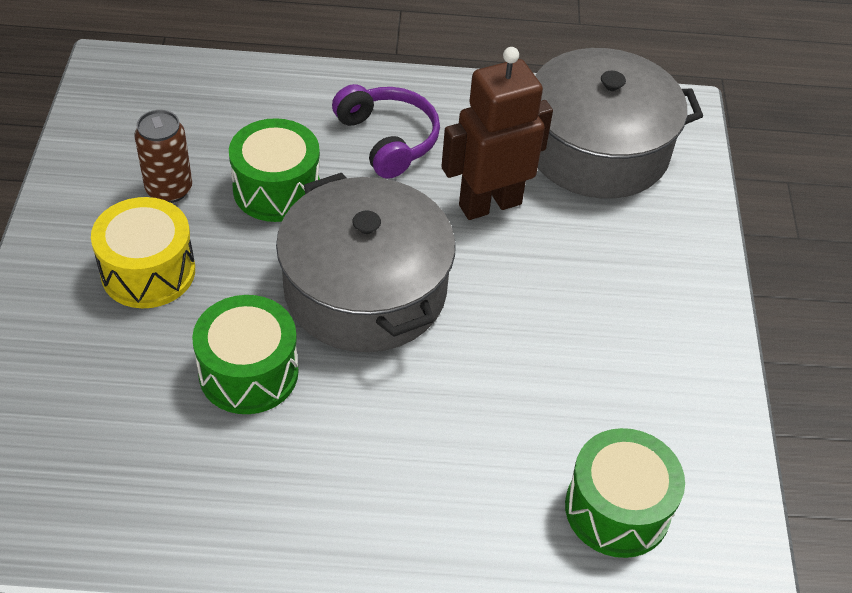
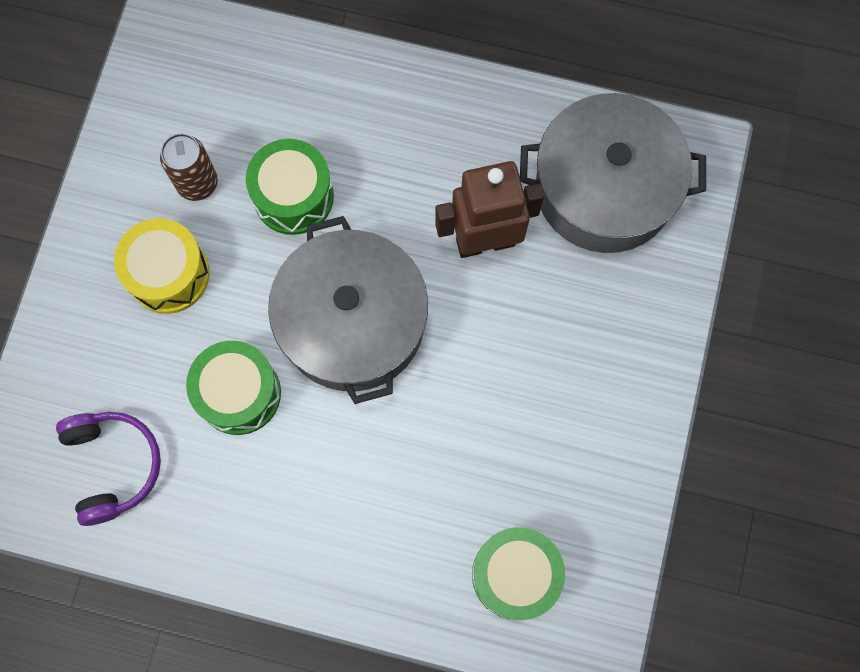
camera: 15 degrees right, 25 degrees up
purple headphones [332,84,440,179] -> purple headphones moved to [56,412,161,526]

